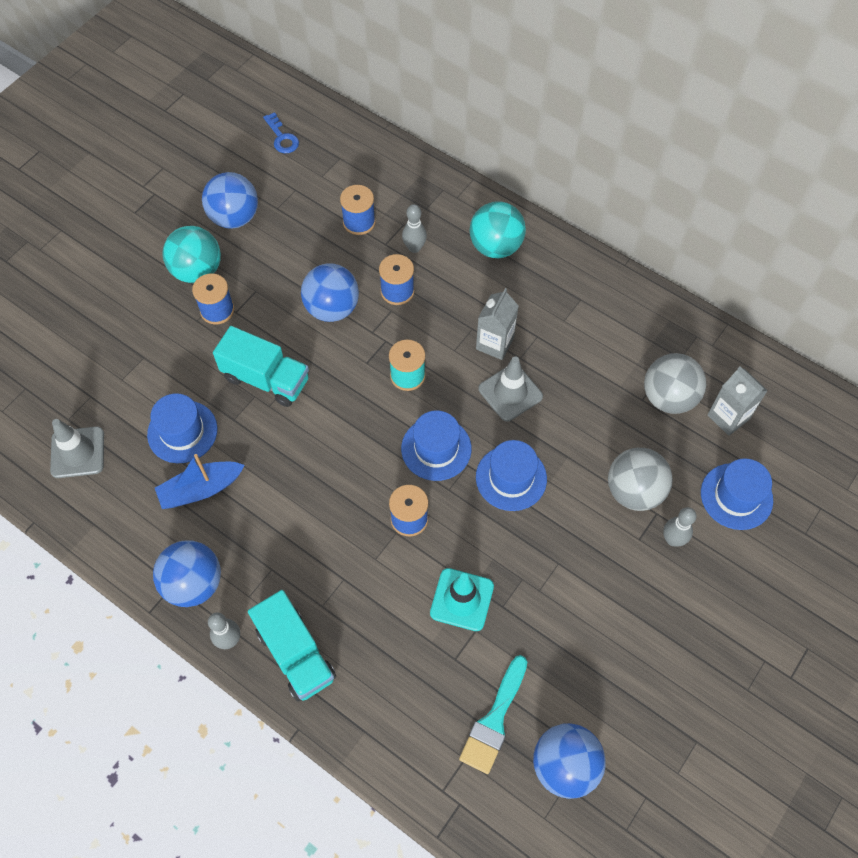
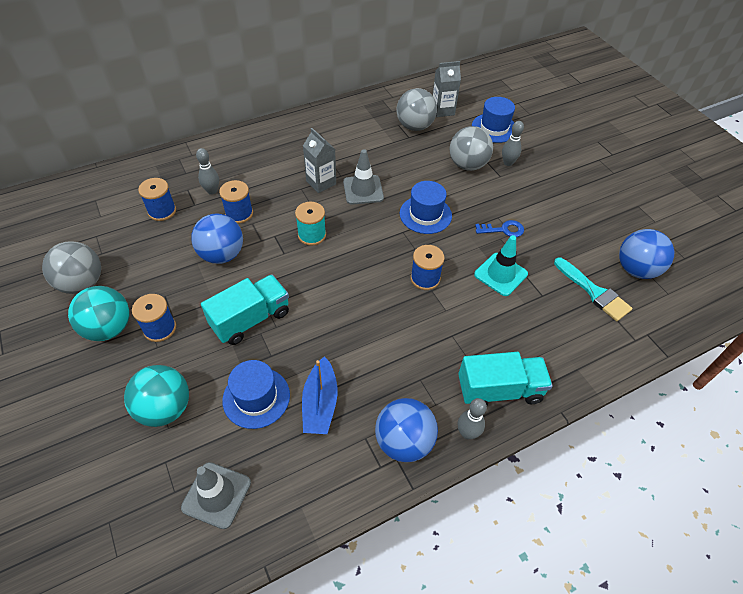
camera: 65 degrees left, 10 degrees down
blue ball [202,172,258,229] -> grey ball [42,241,101,294]
blue key [263,112,299,153] -> blue key moved to [475,220,524,237]
blue hat [401,411,472,481] -> none
turquoise ball [470,201,526,258] -> turquoise ball moved to [124,365,189,427]

